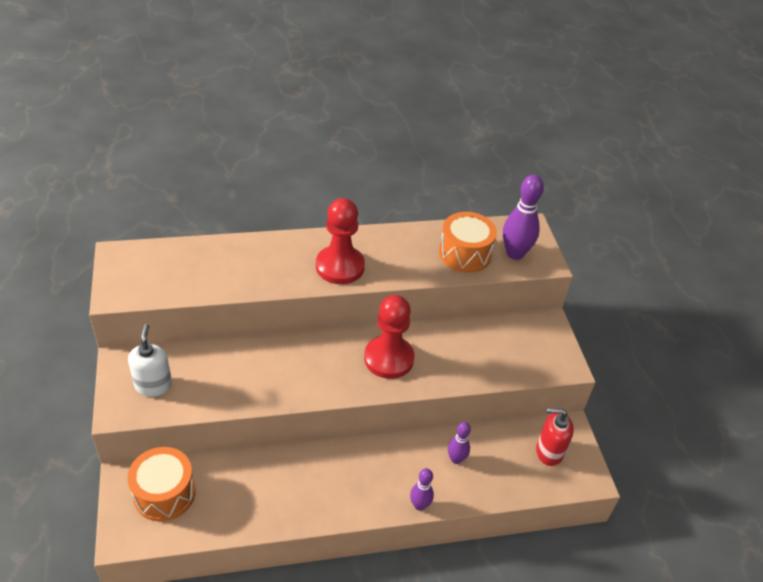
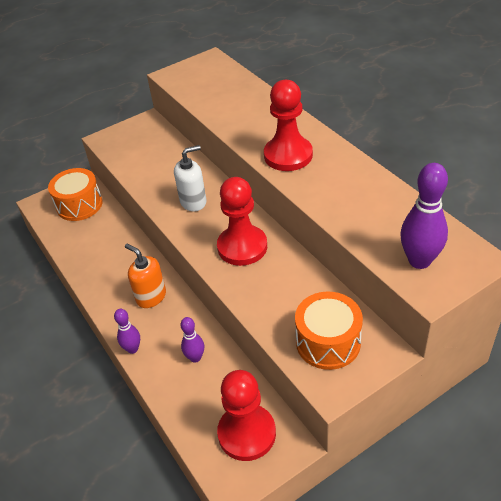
camera: 75 degrees right, 0 degrees up
white soap dispenser [128,324,172,396] -> white soap dispenser moved to [174,145,206,211]
orange drum [439,212,497,273] -> orange drum moved to [295,292,363,370]
red soap dispenser [536,408,574,466] -> red pawn [217,370,276,461]
none -> orange soap dispenser [125,244,166,308]

